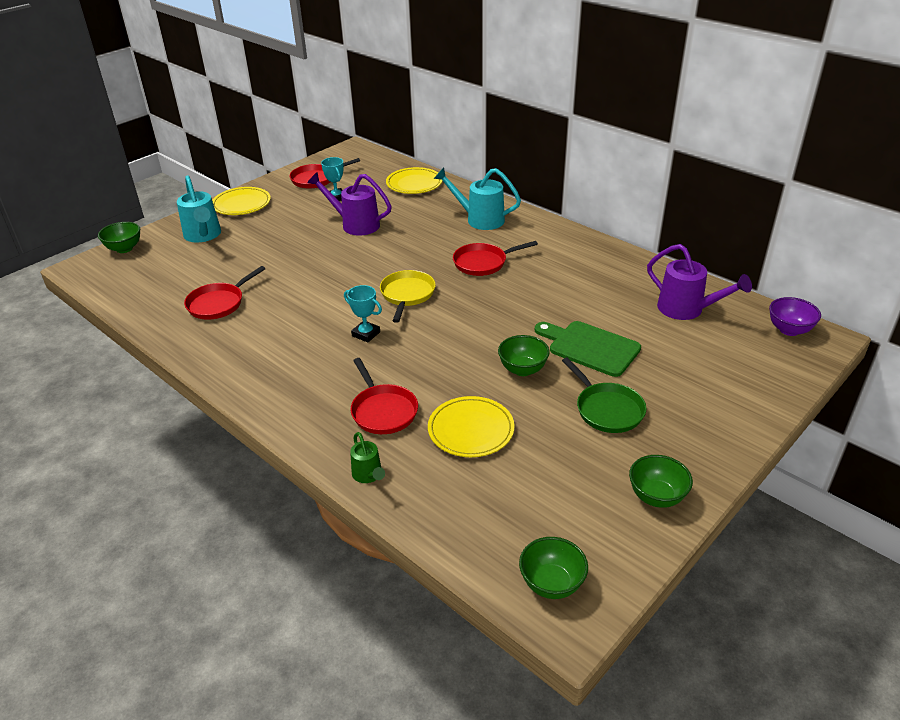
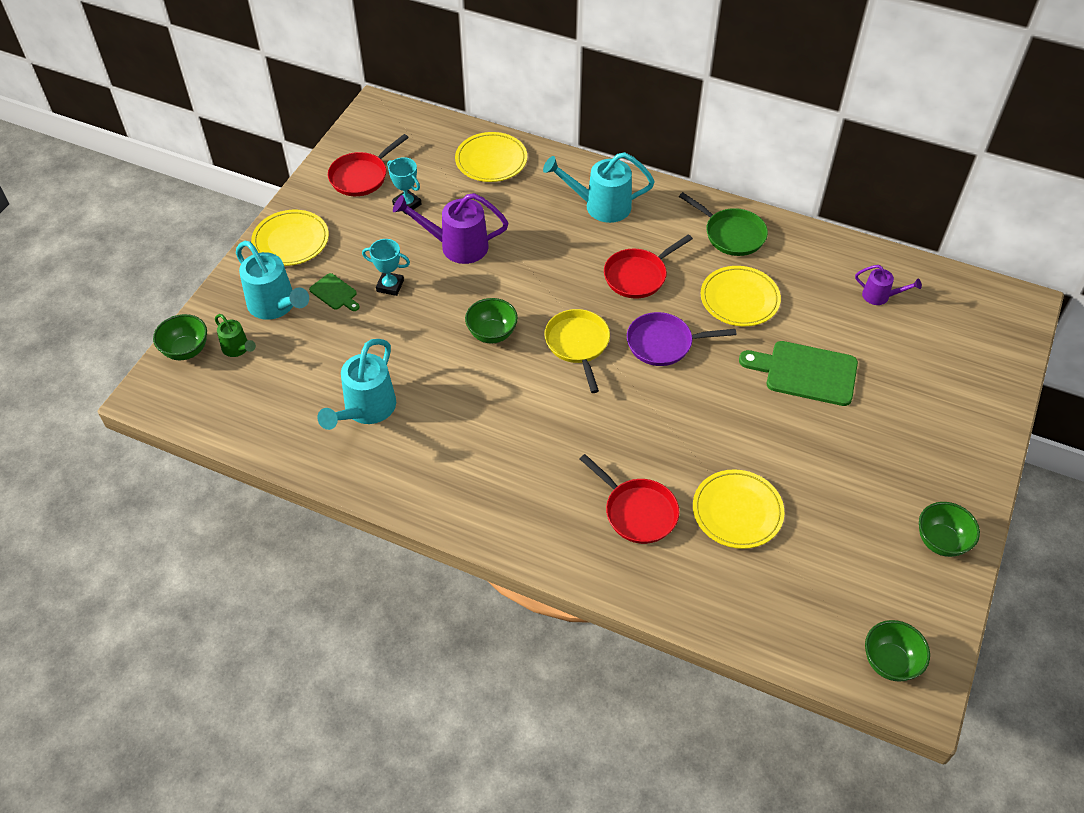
camera: 20 degrees left, 15 degrees up
red pan [184,266,266,320] -> turquoise watering can [317,339,396,430]
turquoise trophy [344,285,382,342] -> turquoise trophy moved to [362,239,410,296]
green watering can [350,432,385,483] -> green watering can moved to [215,314,256,357]
green bowl [498,335,550,376] -> green bowl moved to [465,298,518,343]
green pan [562,357,647,433] -> green pan moved to [679,192,768,256]
purple watering can [647,244,752,320] -> purple watering can [855,265,922,305], size x0.55
purple bowl [769,297,821,336] -> none
none -> green cutting board [309,273,360,311]
none -> purple pan [627,312,736,366]
none -> yellow plate [701,266,781,326]

